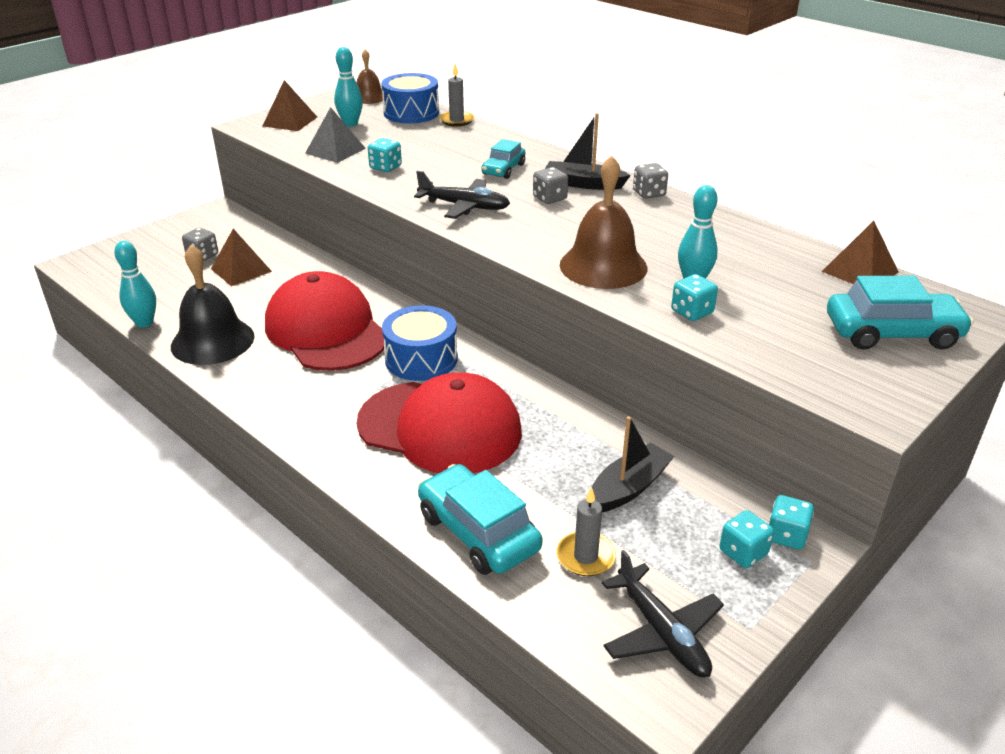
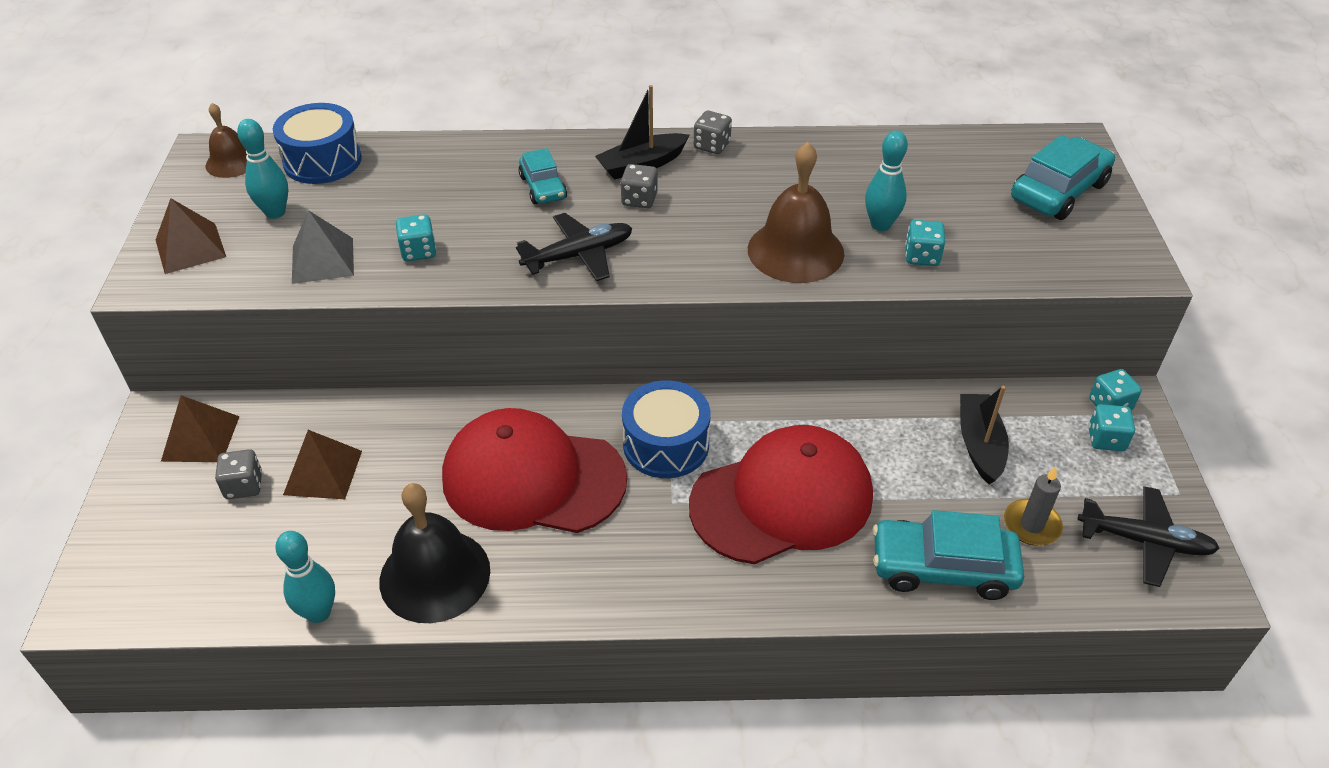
camera: 45 degrees left, 10 degrees up
grey candle [439,64,474,127] -> none
brown pyramid [822,221,898,284] -> brown pyramid moved to [161,395,240,462]

